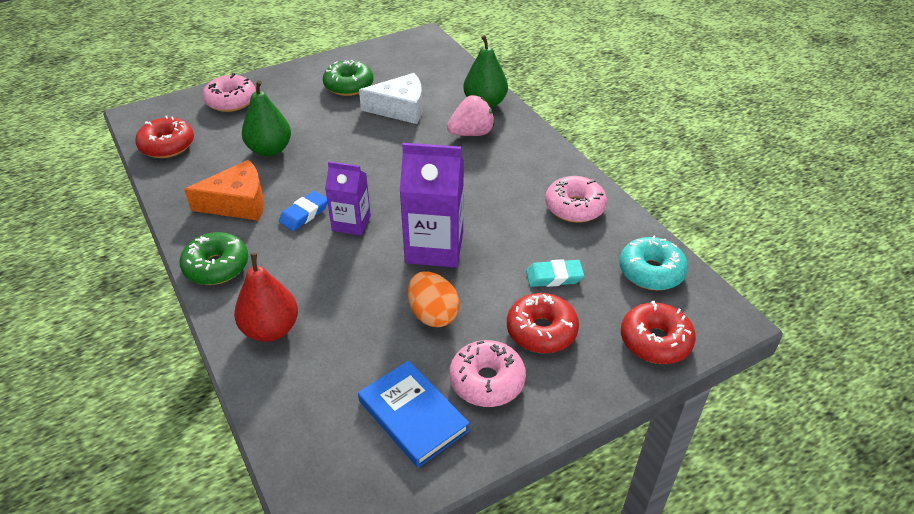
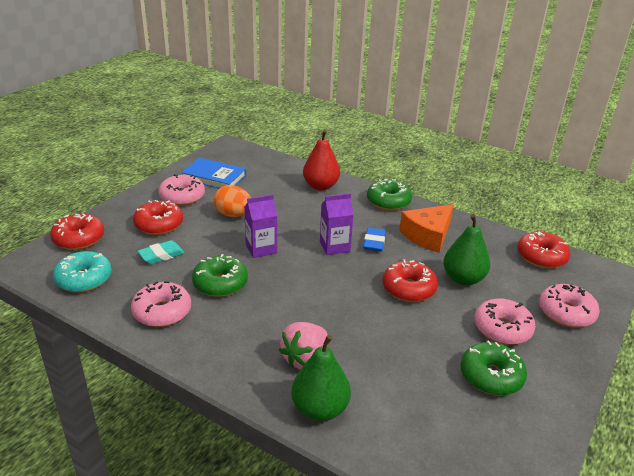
camera: 150 degrees right, 10 degrees down
white cheese [359,73,422,124] -> none
purple carton [400,143,464,268] -> purple carton [244,194,277,258], size x0.61
none -> green donut [192,254,248,297]
none -> red donut [382,259,438,302]
none -> pink donut [474,298,535,345]

